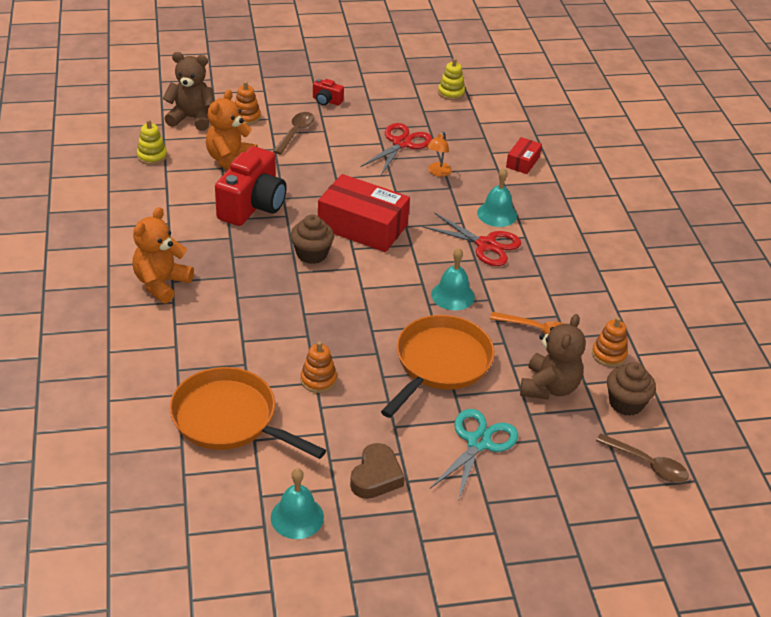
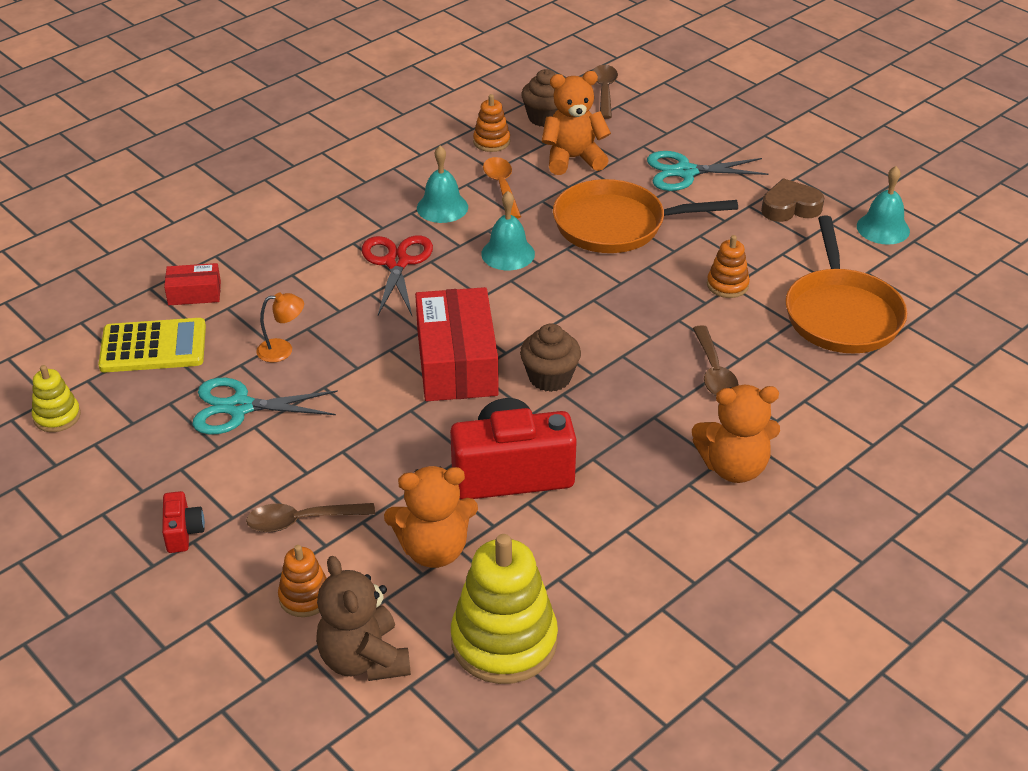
camera: 120 degrees left, 0 degrees up
yellow stacking toy [137,119,167,165] -> yellow stacking toy [451,534,558,684], size x1.98
red scissors [361,123,432,175] -> turquoise scissors [192,378,338,435]
turquoise bell [477,168,517,227] -> turquoise bell moved to [417,146,468,223]
brown teddy bear [520,314,586,400] -> orange teddy bear [542,71,611,175]
none -> yellow calculator [98,318,206,372]
none -> brown spoon [693,325,739,396]

